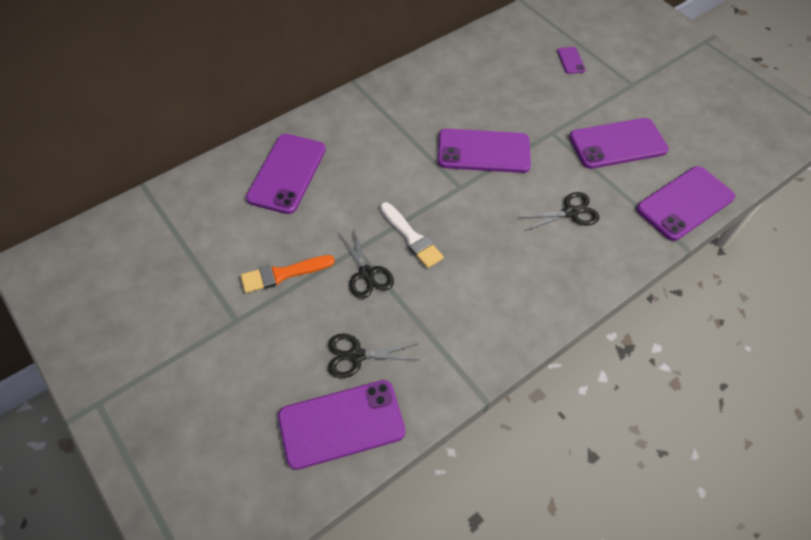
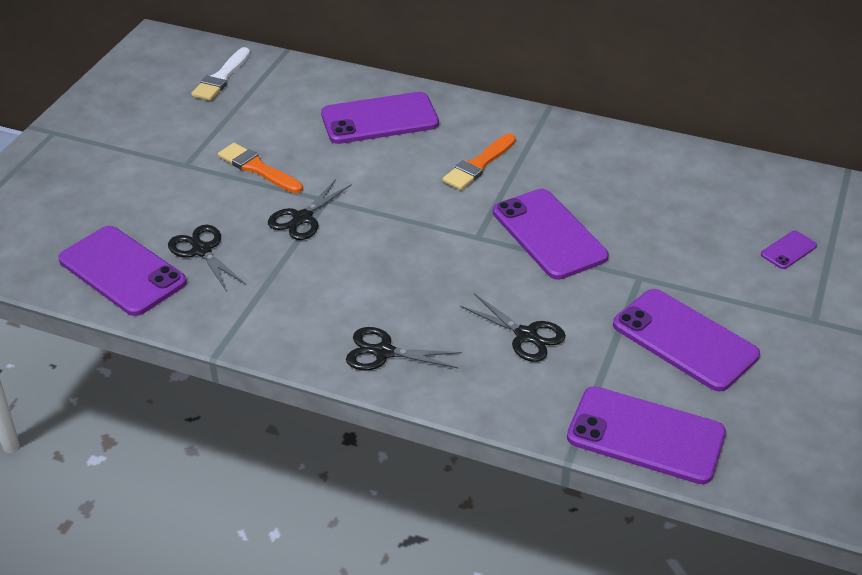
camera: 60 degrees right, 15 degrees down
white brush [380,202,444,268] -> white brush moved to [191,47,250,101]
none -> black scissors [346,327,462,371]
none -> orange brush [442,133,516,190]

